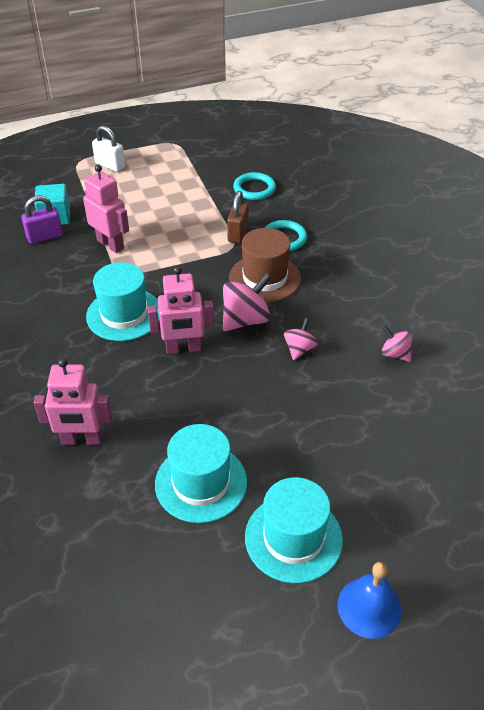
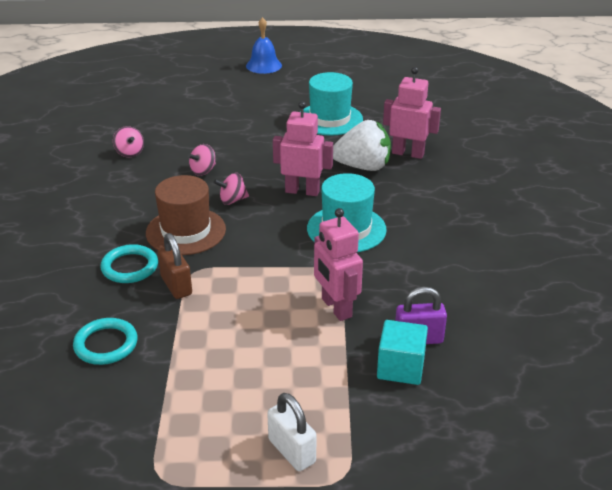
camera: 160 degrees left, 10 degrees down
pink spinning top [223,273,271,331] -> pink spinning top [214,173,249,205], size x0.59
brown padlock [227,191,249,243] -> brown padlock turned 60 degrees counterclockwise [158,233,192,299]
turquoise hat [245,477,343,583] -> none
none -> white strawberry [333,120,391,171]

